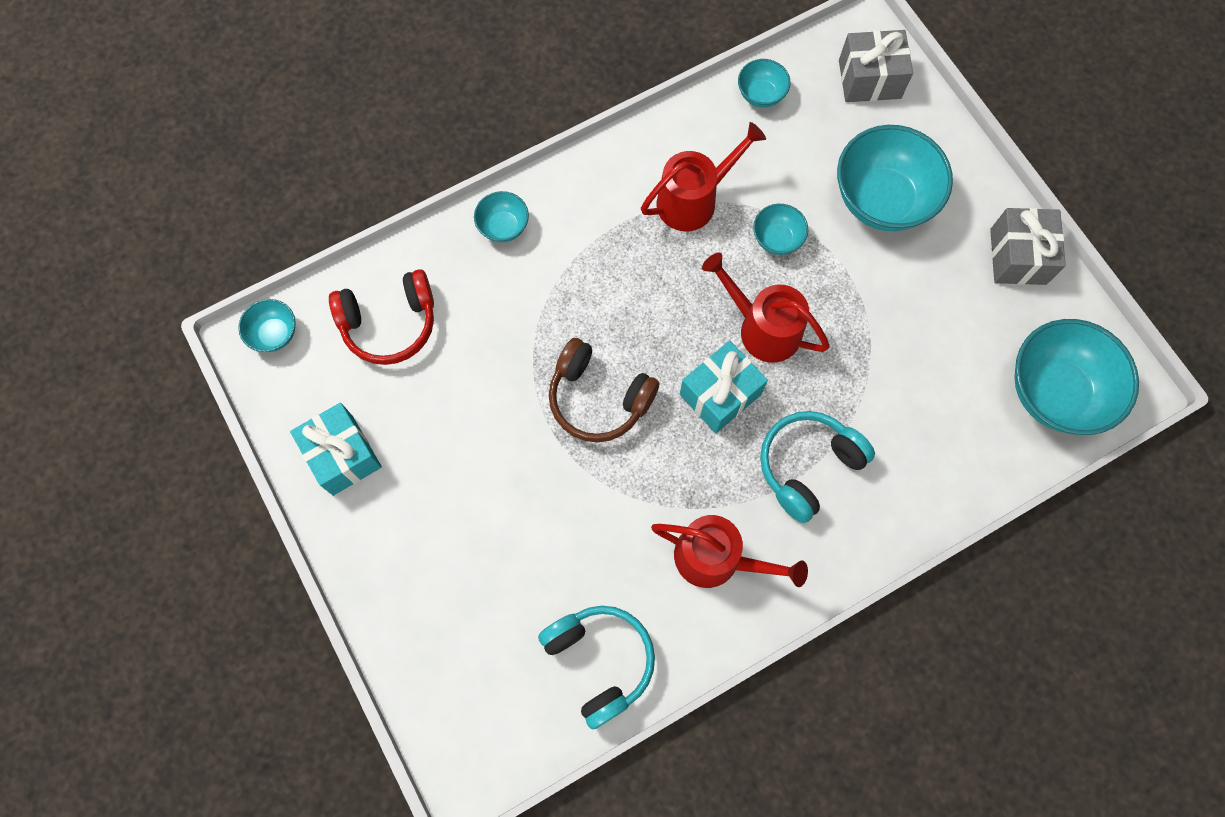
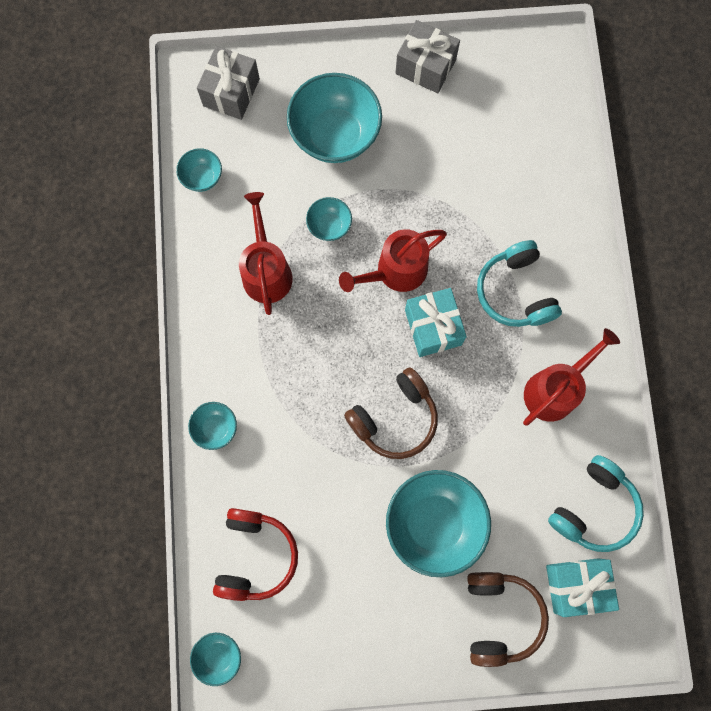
camera: 65 degrees left, 5 degrees up
turquoise gift [290,403,382,496] -> turquoise gift moved to [546,558,619,617]
turquoise headphones [538,606,655,729] -> turquoise headphones turned 135 degrees clockwise [548,455,644,552]
turquoise bowl [1014,319,1139,435] -> turquoise bowl moved to [386,470,491,577]
none -> brown headphones [467,572,549,667]

